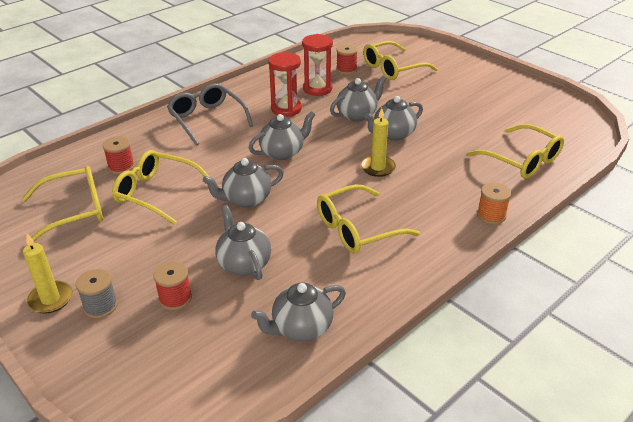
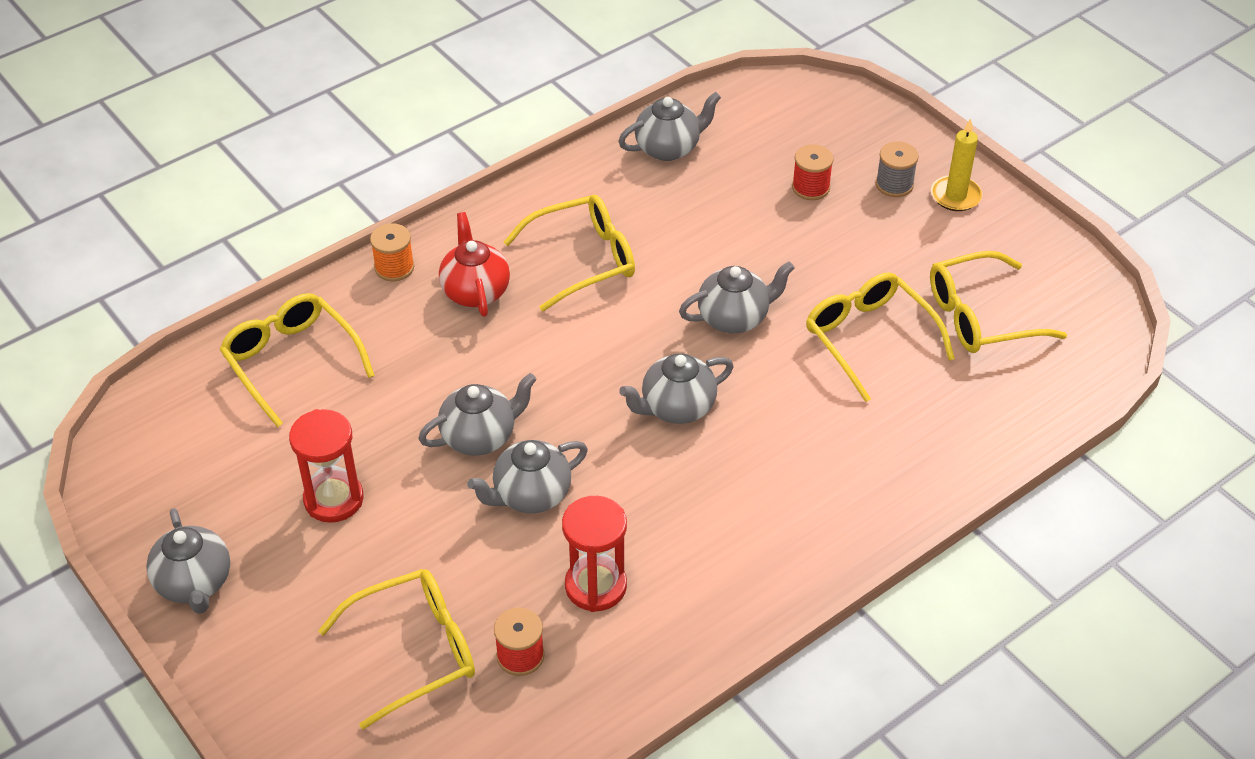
camera: 175 degrees left, 10 degrees up
red spool [103,136,135,174] -> none
yellow glasses [112,150,209,225] -> yellow glasses turned 150 degrees counterclockwise [806,272,955,402]
grey glasses [167,83,253,146] -> none
grey teapot [215,205,271,280] -> grey teapot moved to [146,508,230,614]
red hourglass [268,52,302,117] -> red hourglass moved to [289,409,364,523]
yellow candle [361,108,396,177] -> none
none -> red teapot [439,212,510,317]

